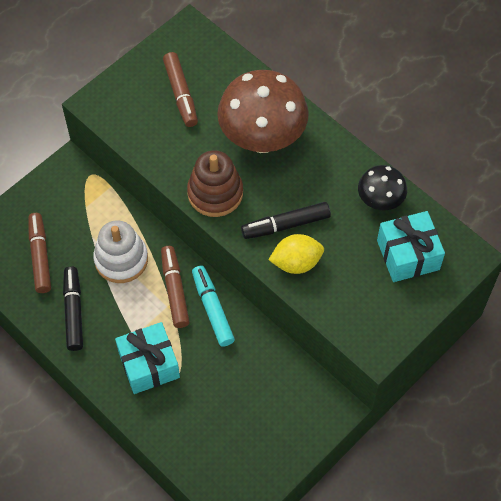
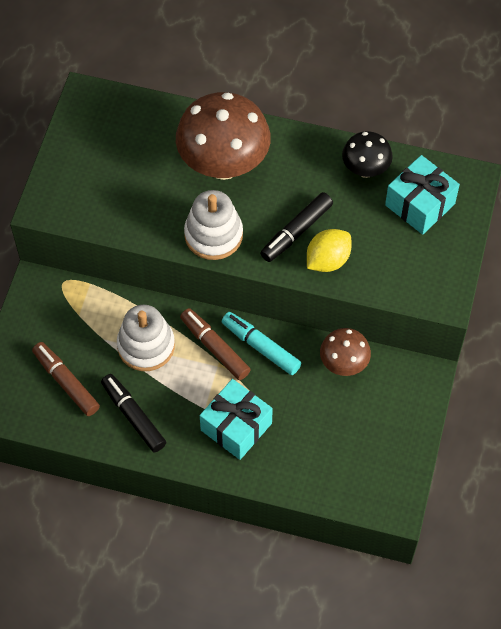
camera: 30 degrees left, 0 degrees up
brown marker [163,52,198,127] -> none
brown stacking toy [187,150,243,217] -> white stacking toy [184,190,243,260]
none -> brown mushroom [320,328,371,376]

